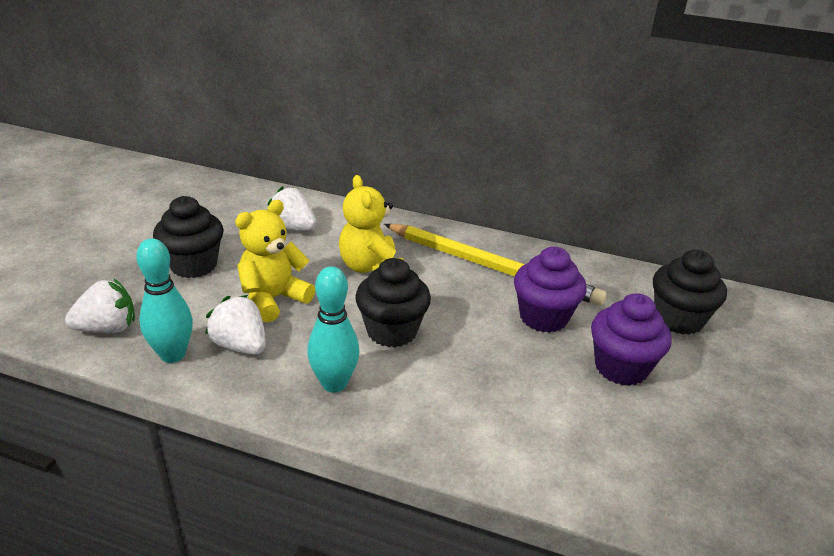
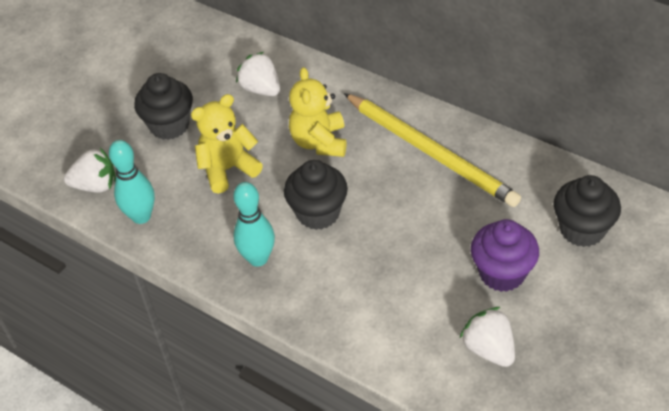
camera: 20 degrees right, 15 degrees up
white strawberry [205,295,266,355] -> white strawberry moved to [460,307,515,367]
purple cupcake [514,247,587,333] -> none

